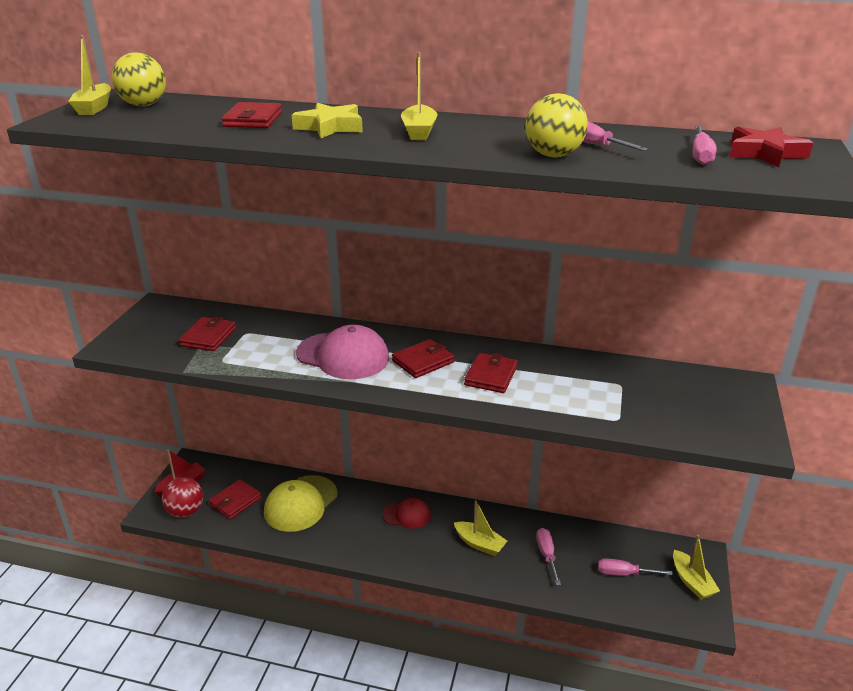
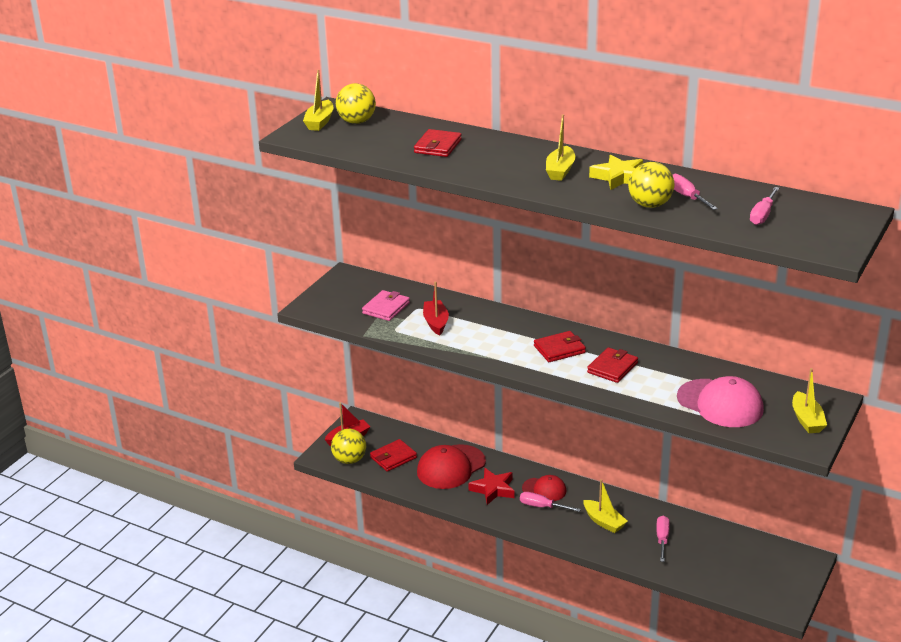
camera: 15 degrees right, 0 degrees up
red ball [162,477,203,518] -> yellow ball [331,429,366,464]
red wallet [179,316,236,351] -> pink wallet [362,290,410,321]
yellow cap [264,475,338,532] -> red cap [417,444,486,489]
yellow star [292,103,363,138] -> yellow star moved to [589,155,643,190]
pink cap [296,324,389,379] -> pink cap moved to [677,376,764,427]
pink screwdriver [598,558,673,576] -> pink screwdriver moved to [520,492,581,512]
yellow boat [673,535,720,600] -> yellow boat moved to [792,368,827,433]
red star [730,127,813,167] -> red star moved to [468,468,514,505]
none -> red boat [423,282,449,336]

